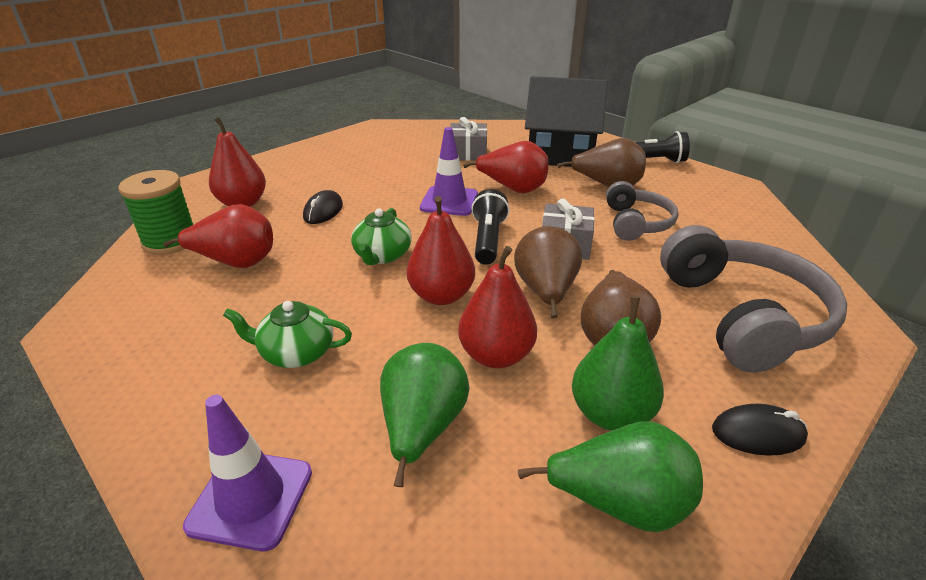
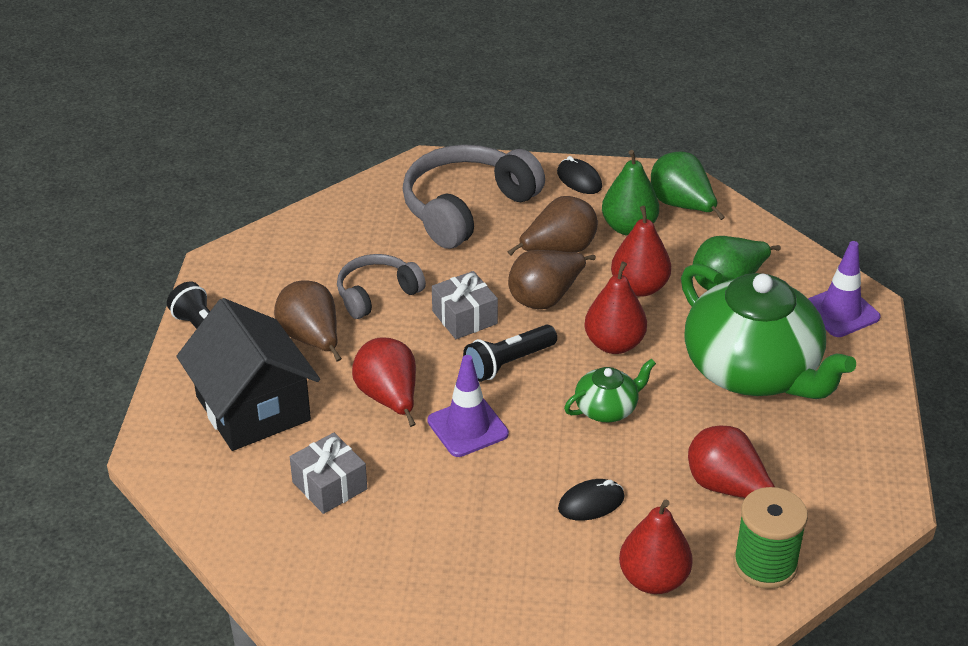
camera: 130 degrees left, 5 degrees up
green teapot [223,301,352,368] -> green teapot [681,264,856,399], size x2.25

